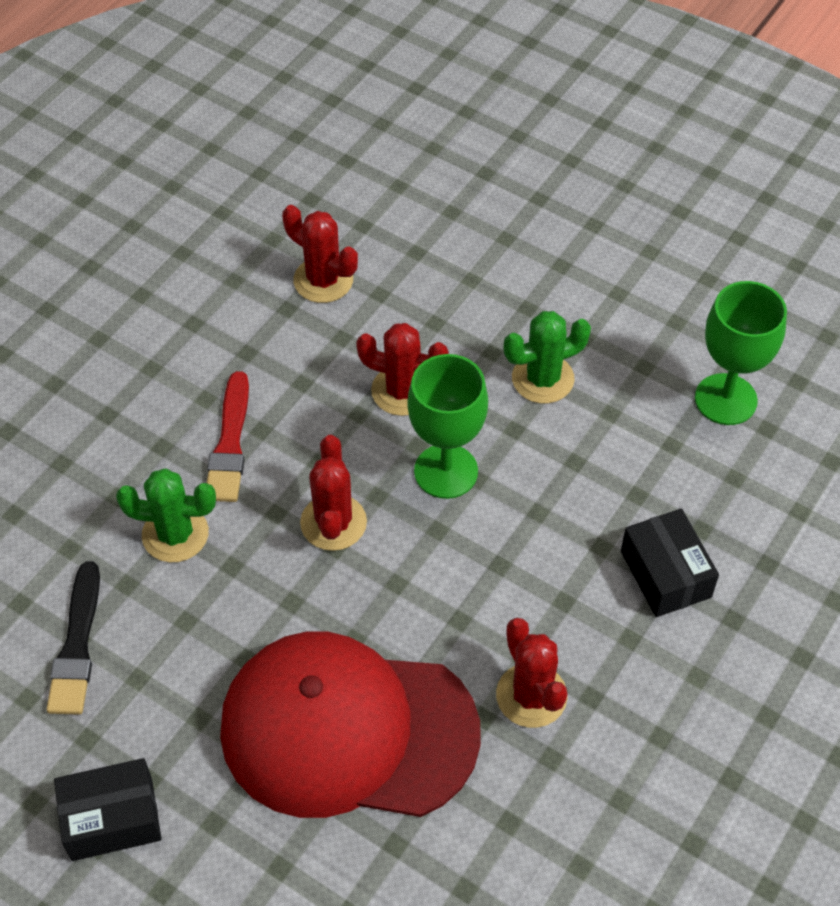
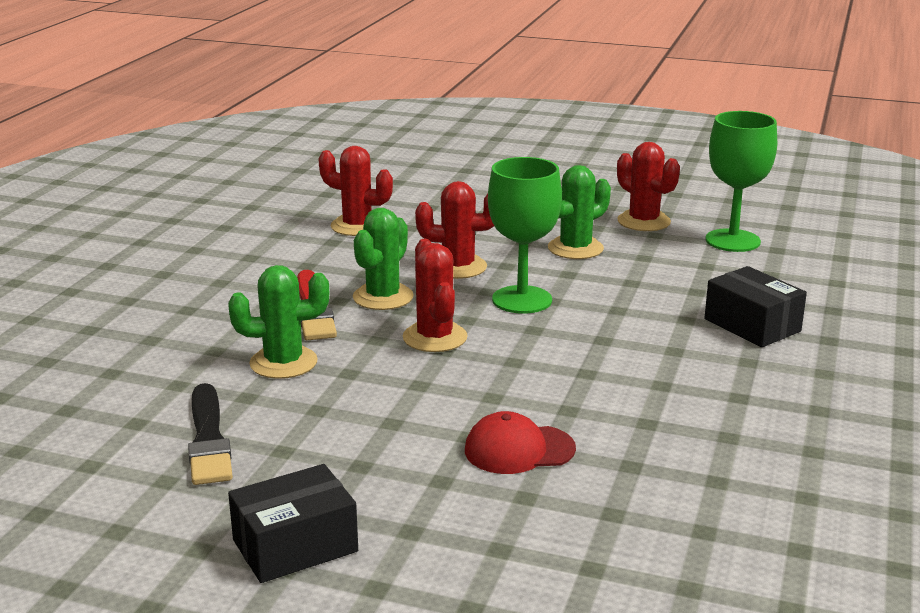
camera: 15 degrees left, 30 degrees down
red cap [220,631,481,818] -> red cap [465,411,576,474], size x0.40
red cactus [496,618,568,728] -> red cactus moved to [617,142,680,231]
none -> green cactus [353,208,414,310]

